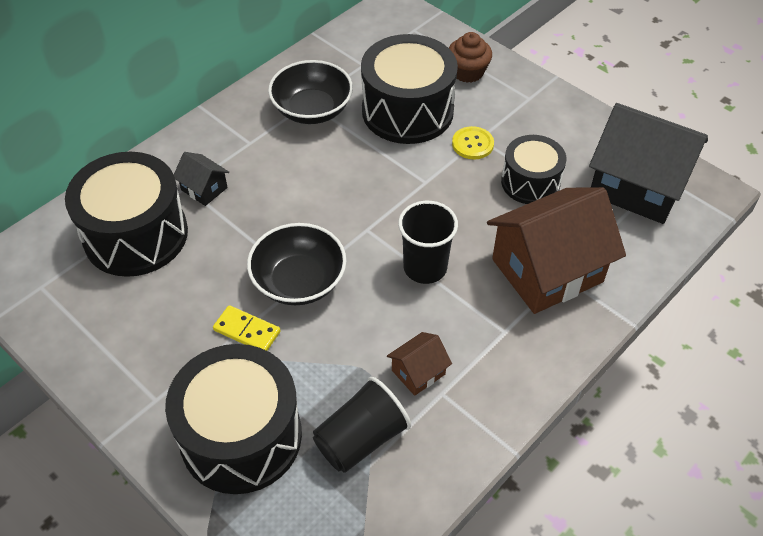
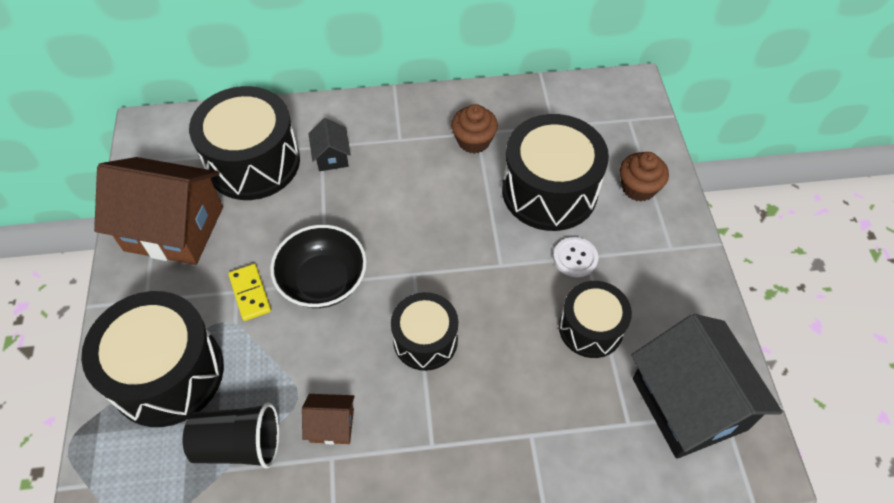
camera: 40 degrees right, 5 degrees up
black bowl [268,60,353,124] -> brown cupcake [451,104,498,154]
black cup [398,201,458,284] -> black drum [391,292,458,371]
yellow button [452,126,494,160] -> white button [553,237,598,277]
brown house [487,187,626,314] -> brown house moved to [94,157,223,265]

